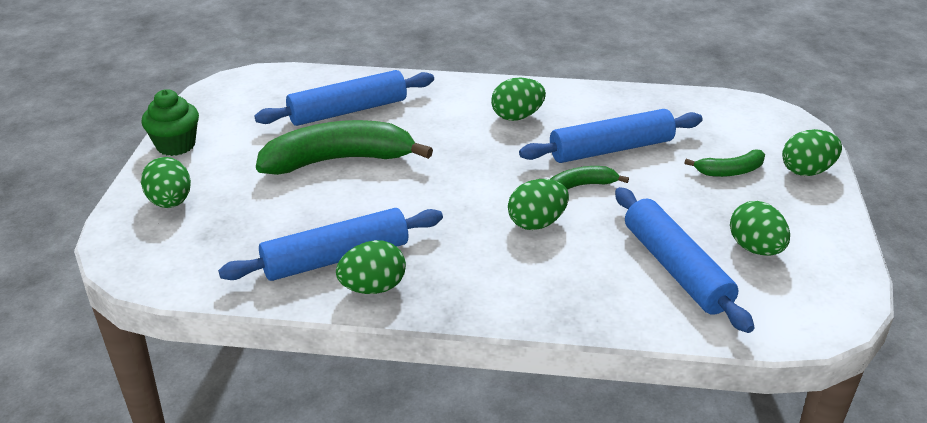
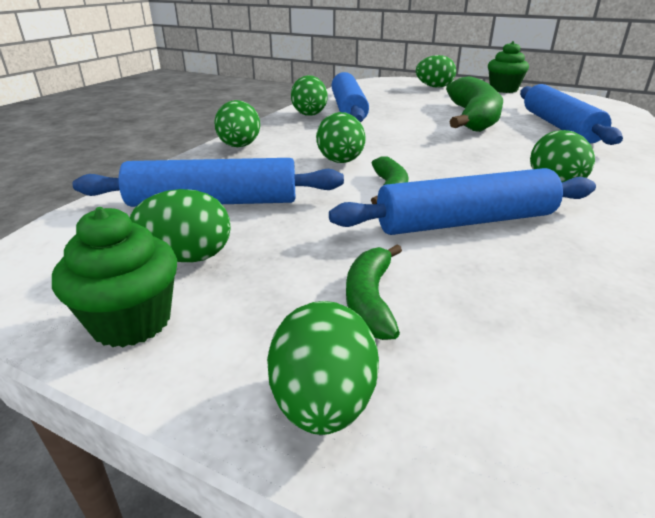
camera: 110 degrees right, 5 degrees down
blue rolling pin [519,109,703,163] -> blue rolling pin turned 75 degrees clockwise [329,168,596,235]
none -> green cupcake [52,207,177,347]
none -> green egg [214,100,260,147]

